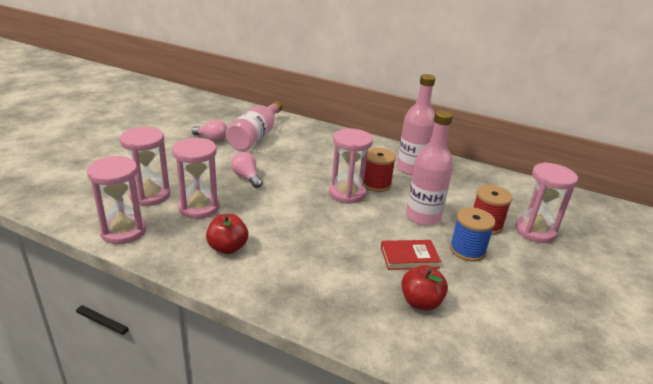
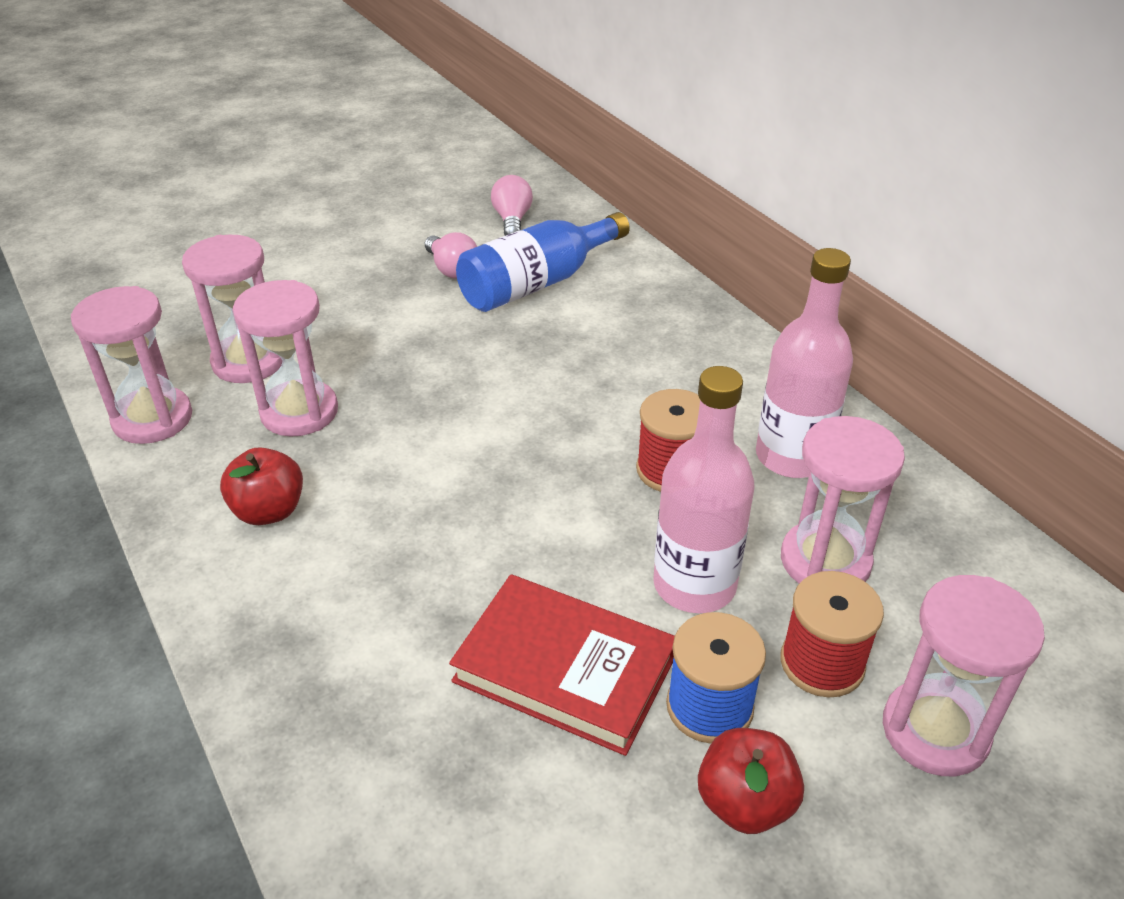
camera: 35 degrees right, 10 degrees up
pink bottle [226,101,282,151] -> blue bottle [456,212,630,312]
pink light bulb [231,152,263,188] -> pink light bulb moved to [491,175,533,236]
pink hourglass [329,129,373,204] -> pink hourglass moved to [781,416,905,584]
red book [381,240,441,270] -> red book [449,574,674,756], size x1.61
red apple [401,265,448,310] -> red apple moved to [698,728,804,834]

